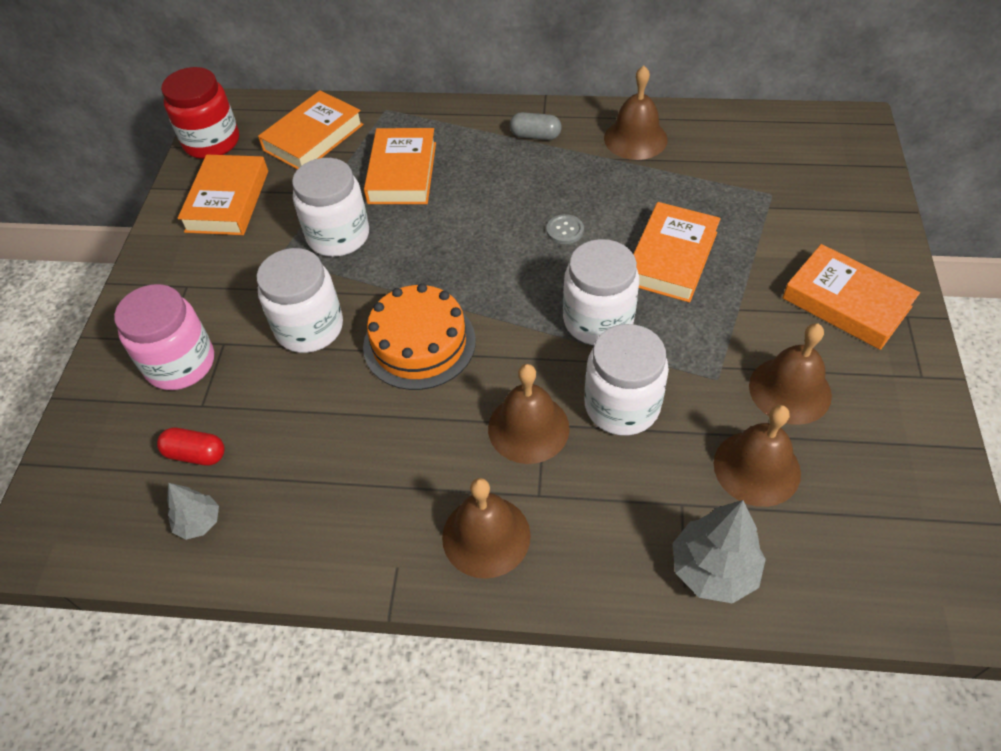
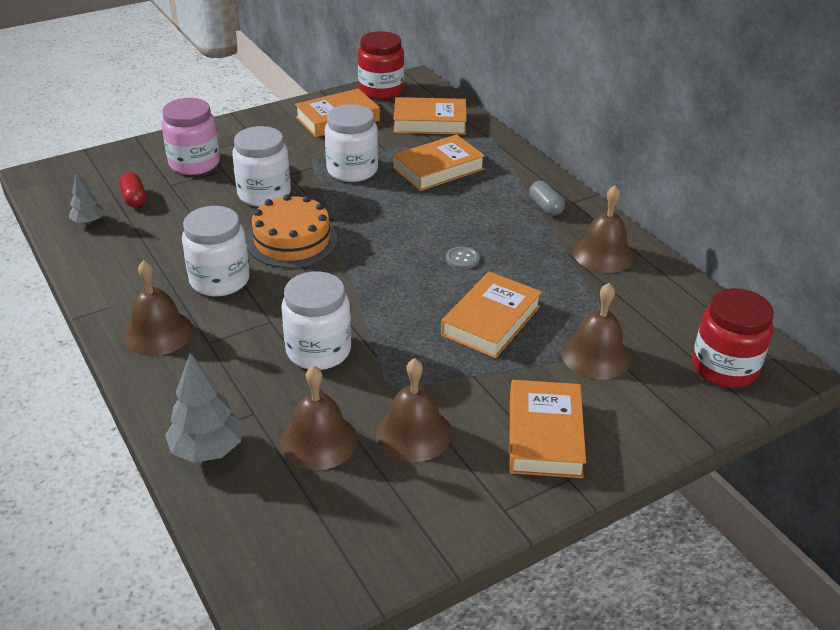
camera: 50 degrees right, 15 degrees down
brown bell [488,364,570,464] -> brown bell moved to [561,283,631,380]
white jar [563,239,639,345] -> white jar moved to [182,206,250,296]
orange book [633,202,721,303] -> orange book turned 45 degrees counterclockwise [441,272,542,358]
none -> red jar [692,288,774,388]

